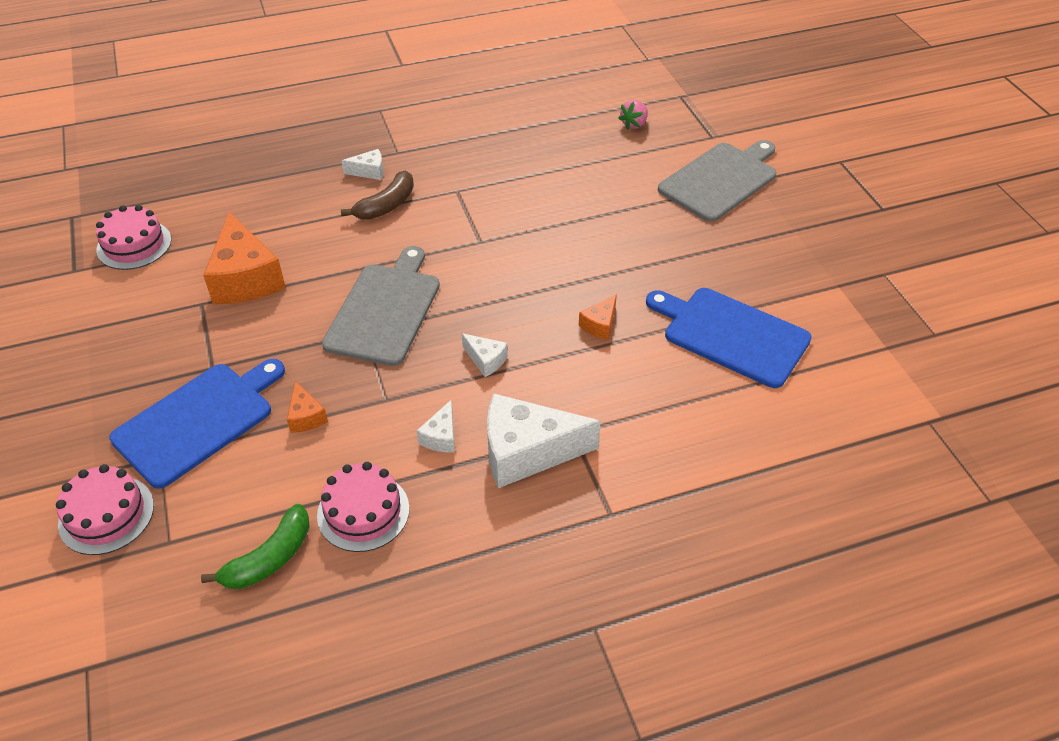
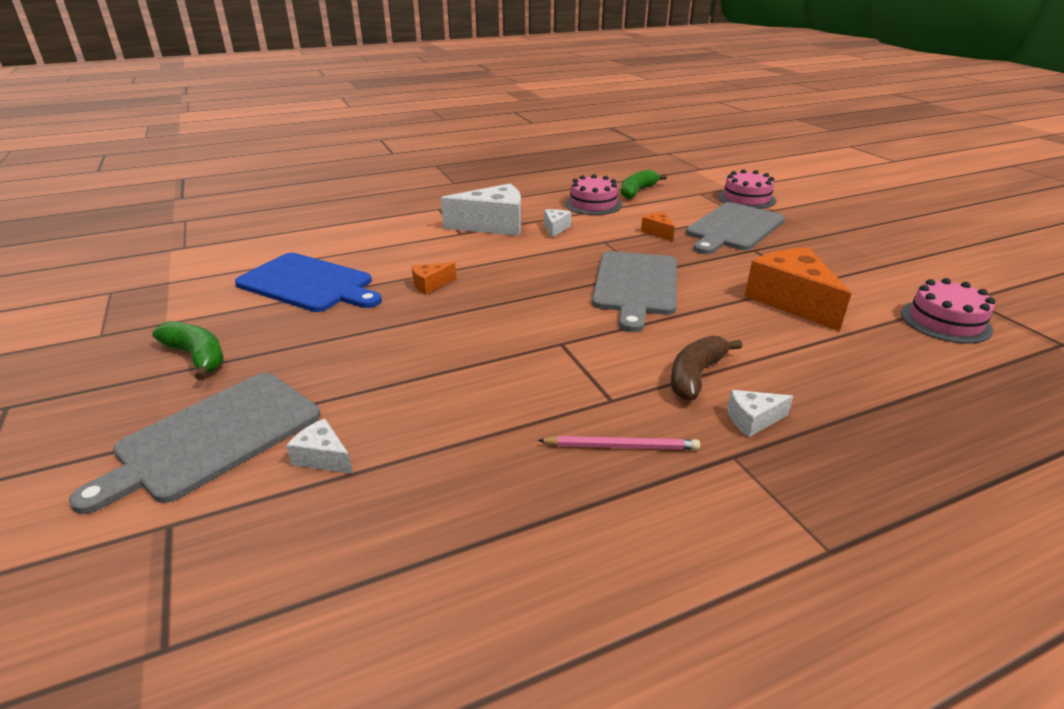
camera: 175 degrees right, 15 degrees down
blue cutting board [109,359,285,489] -> grey cutting board [686,202,785,254]
white cheese [462,333,508,377] -> white cheese moved to [286,419,353,474]
orange cheese [579,294,617,340] -> orange cheese turned 150 degrees counterclockwise [412,262,456,295]
pink strawberry [618,100,648,130] -> none
none -> green banana [152,321,224,380]
none -> pink pencil [538,436,700,450]

